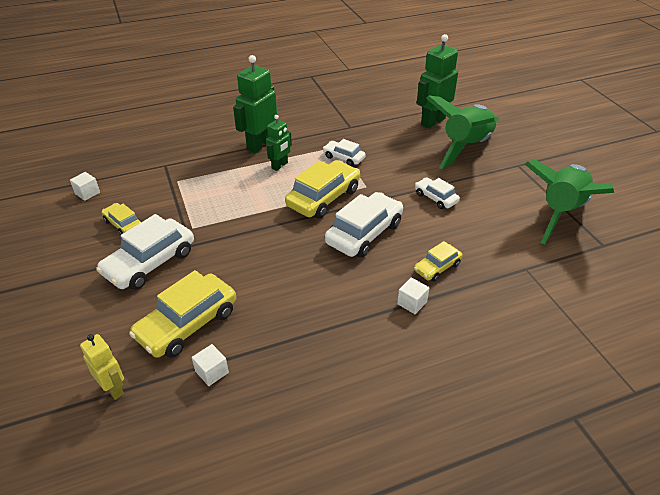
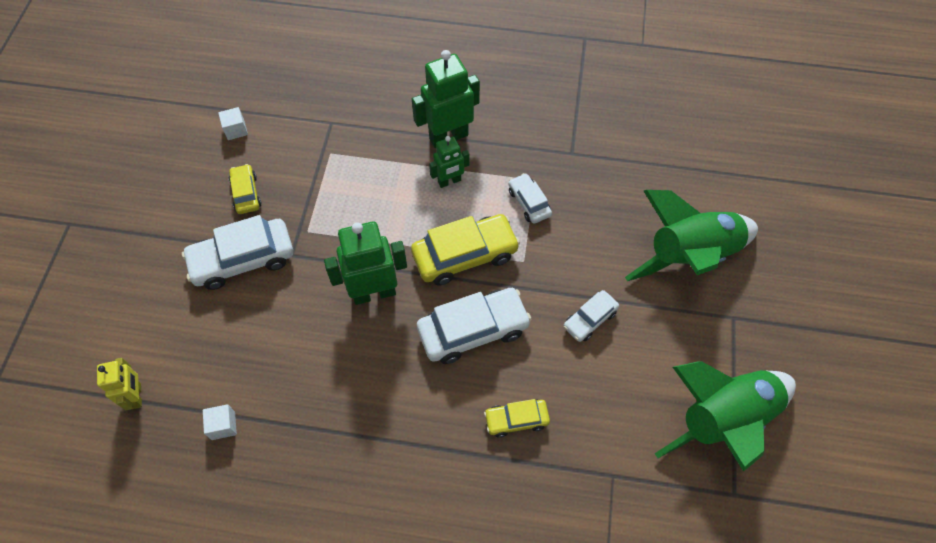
camera: 30 degrees right, 20 degrees up
yellow car [129,270,236,358] -> none
white cube [397,277,429,314] -> none
white car [415,177,460,209] -> white car turned 120 degrees counterclockwise [564,290,619,342]
green robot [416,34,458,129] -> green robot moved to [324,221,407,305]

